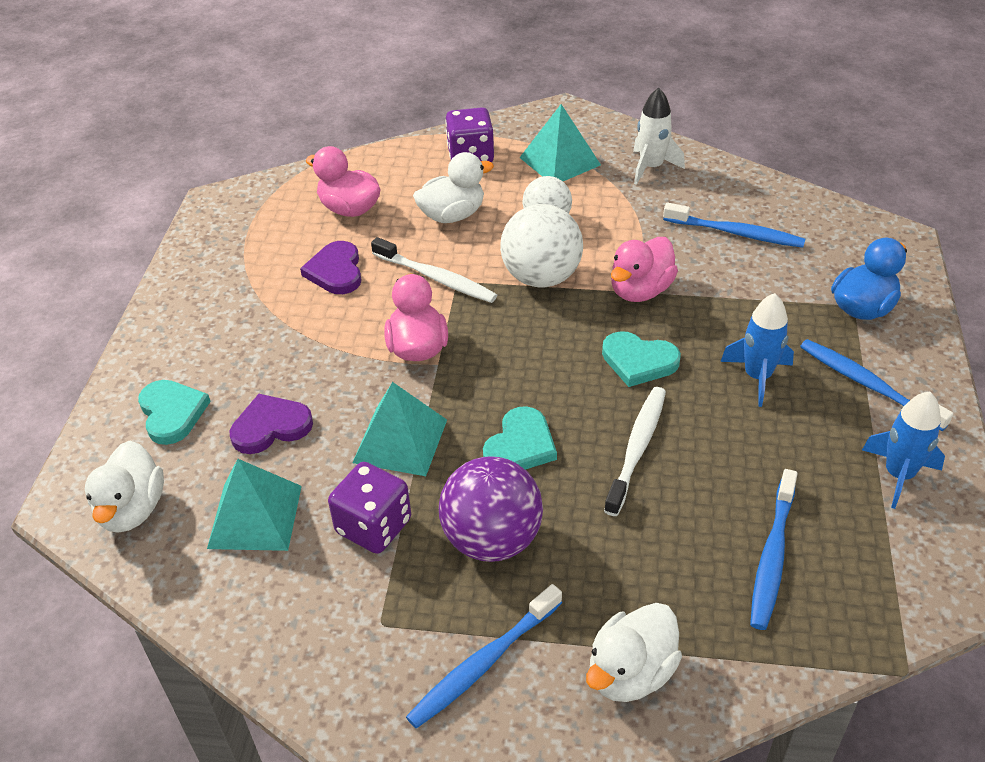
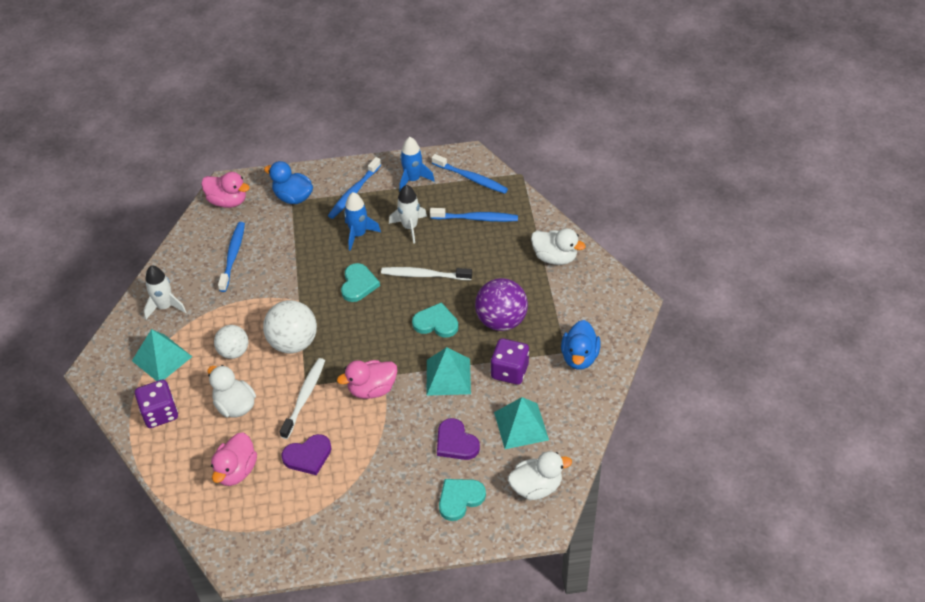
camera: 105 degrees left, 5 degrees up
blue toothbrush [406,584,562,728] -> blue toothbrush moved to [432,154,508,194]
pink duck [611,237,678,302] -> pink duck moved to [201,172,250,208]
none -> white rocket [389,185,427,244]
none -> blue duck [561,320,601,370]

